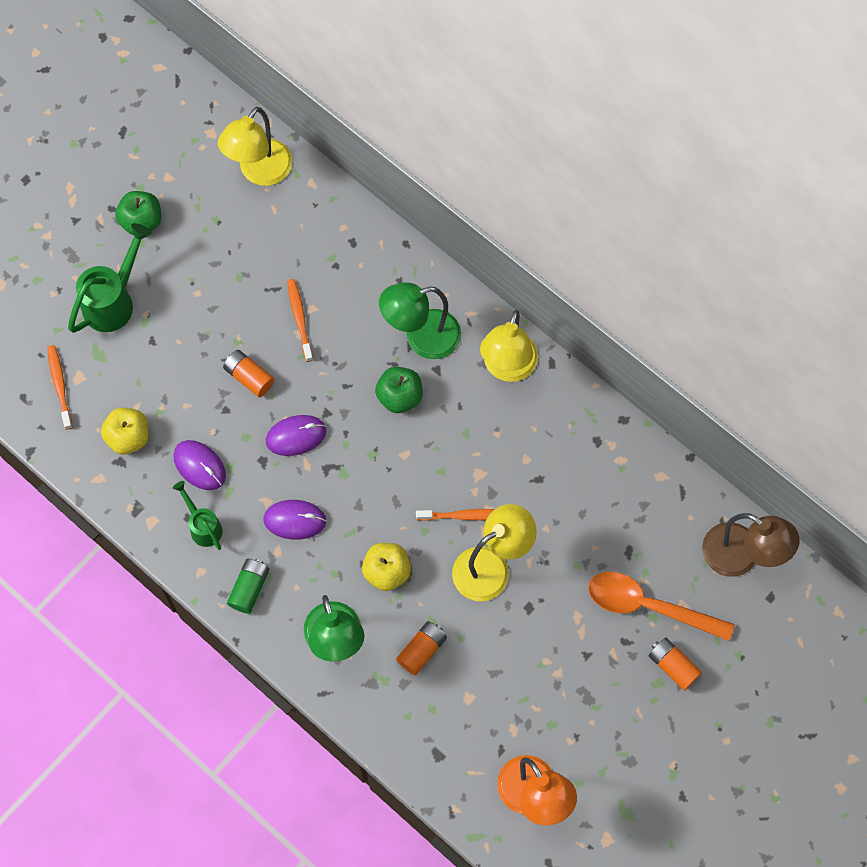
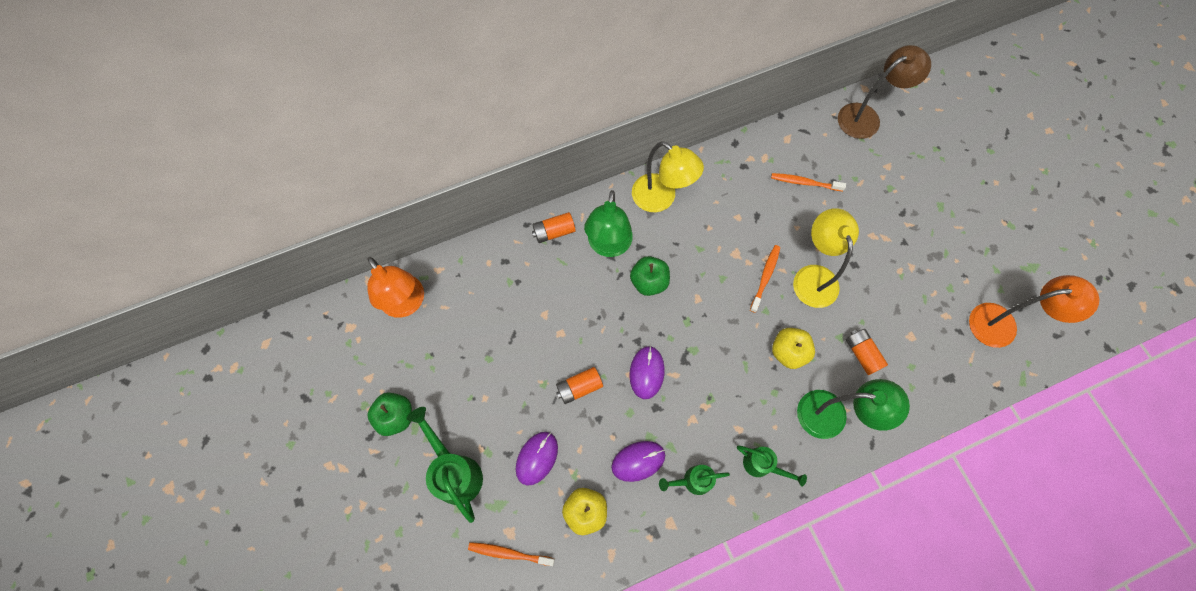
camera: 65 degrees left, 0 degrees up
yellow lamp [218,107,293,186] -> orange lamp [367,257,424,318]
green battery [227,559,269,614] -> green watering can [737,445,807,487]
purple mouse [263,500,326,540] -> purple mouse moved to [516,432,558,486]
orange toothbrush [287,279,313,362] -> orange toothbrush moved to [771,173,846,191]
orange spoon [588,572,734,641] -> none
orange battery [648,638,702,691] -> orange battery moved to [532,212,576,243]

